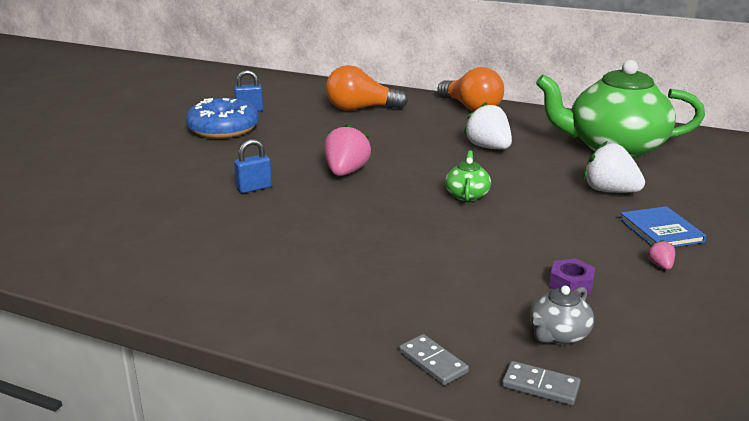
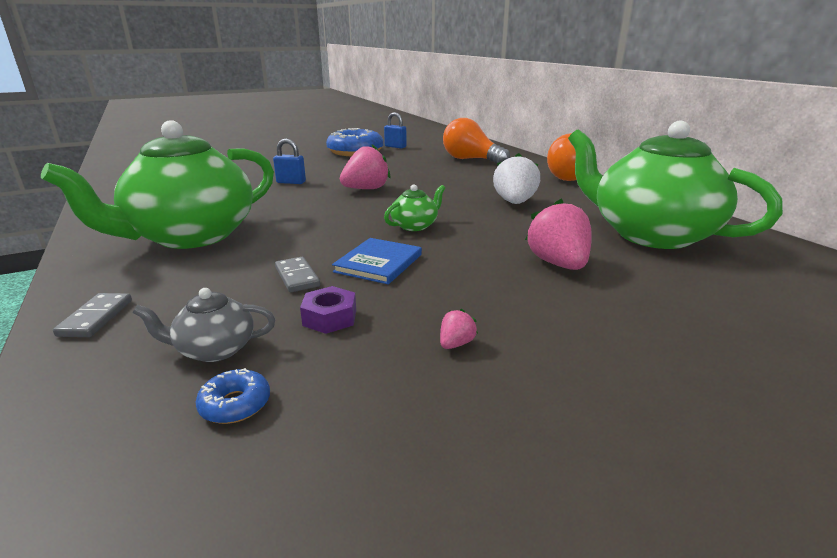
camera: 40 degrees right, 0 degrees up
grey domino [502,361,581,405] -> grey domino moved to [275,257,320,292]
white strawberry [583,141,645,193] -> pink strawberry [525,199,592,270]
blue book [620,206,706,247] -> blue book moved to [332,238,422,284]
none -> green teapot [41,120,274,249]
none -> blue donut [196,368,270,424]

